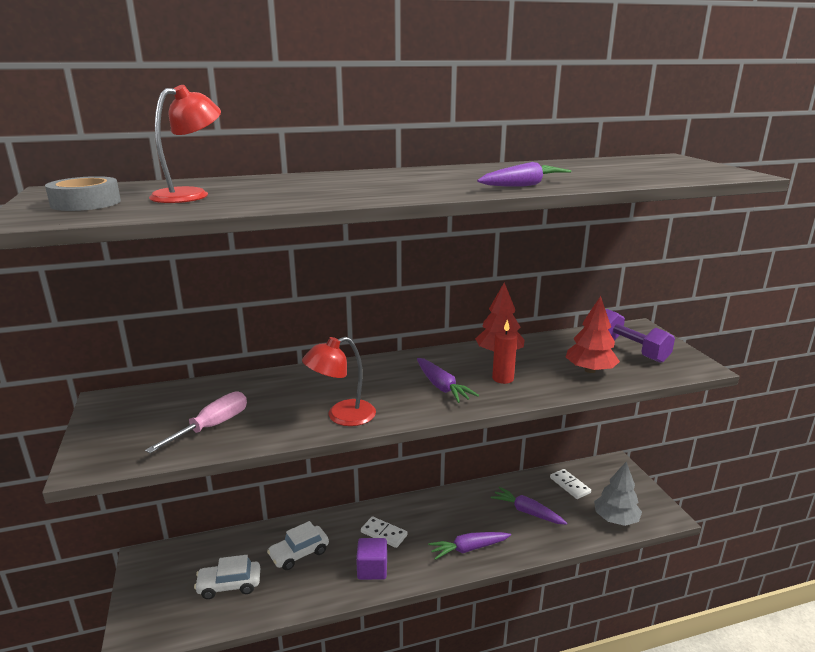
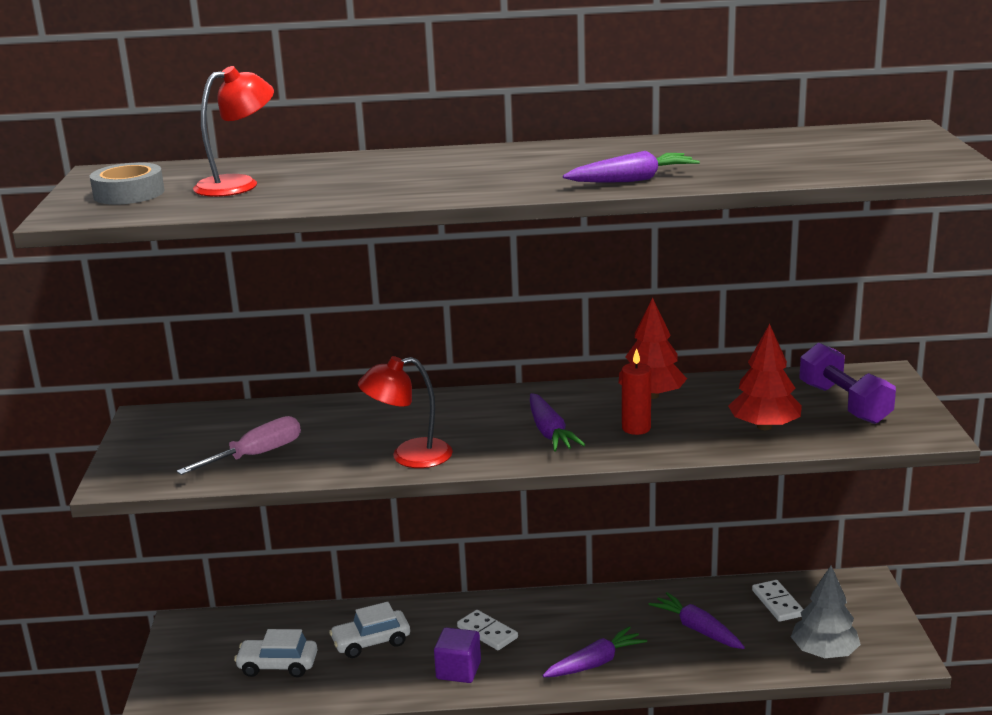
camera: 15 degrees right, 0 degrees up
purple carrot [428,532,511,560] -> purple carrot turned 150 degrees clockwise [542,626,647,677]

